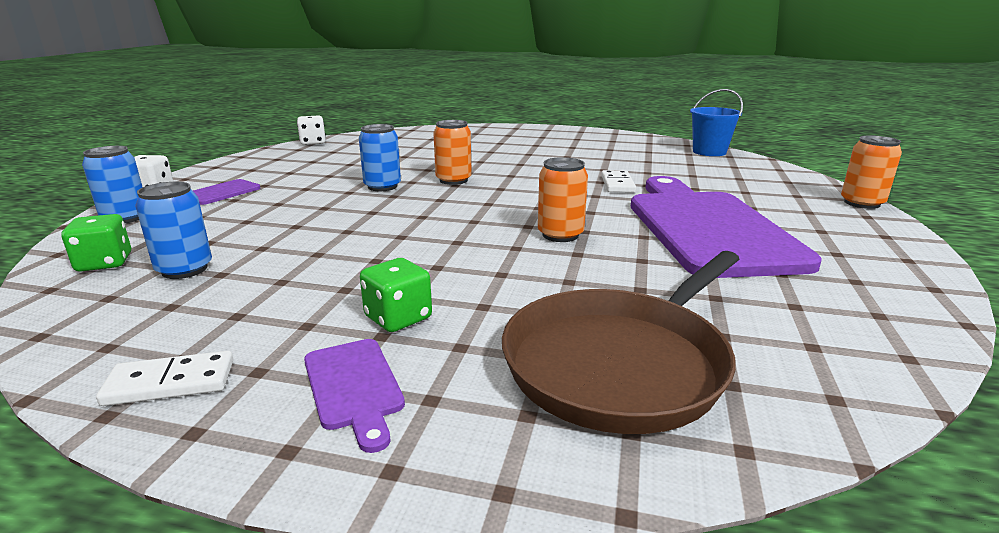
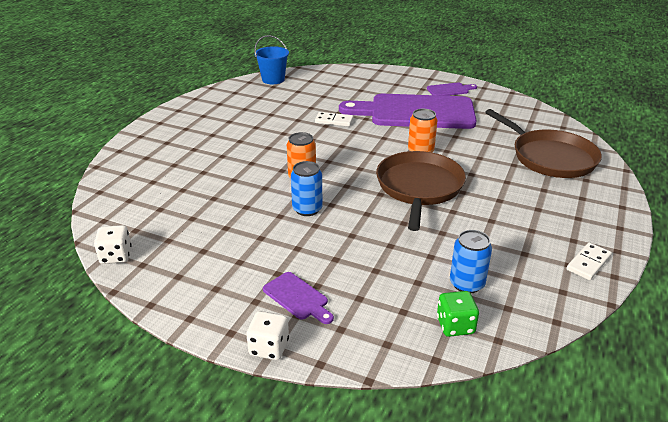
camera: 80 degrees left, 10 degrees up
blue can [82,146,143,223] -> none
white domino [96,351,233,406] -> white domino turned 45 degrees clockwise [566,242,612,280]
purple cutting board [304,339,405,453] -> purple cutting board moved to [427,83,477,96]
green dice [360,258,432,332] -> none
orange can [841,135,902,209] -> none
none -> brown pan [376,151,466,231]

